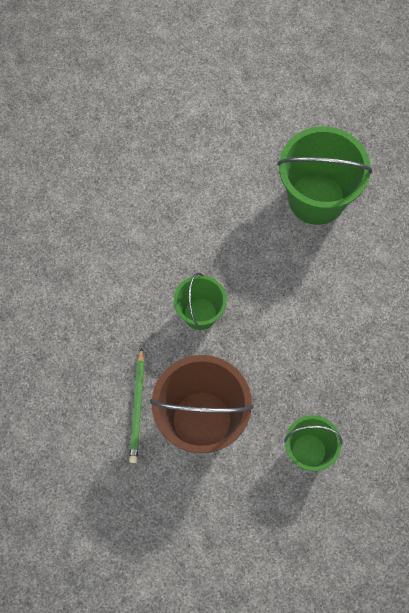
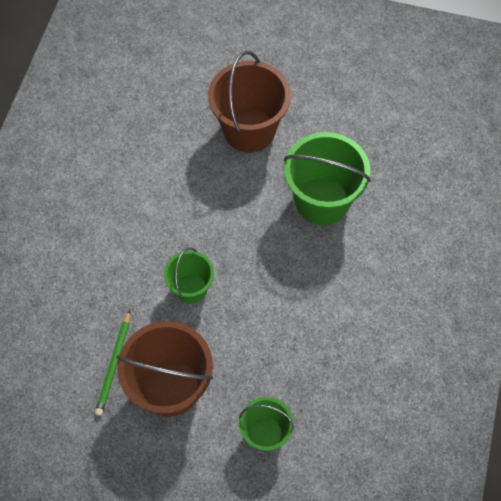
camera: 10 degrees right, 5 degrees down
none -> brown bucket [208,51,291,153]

